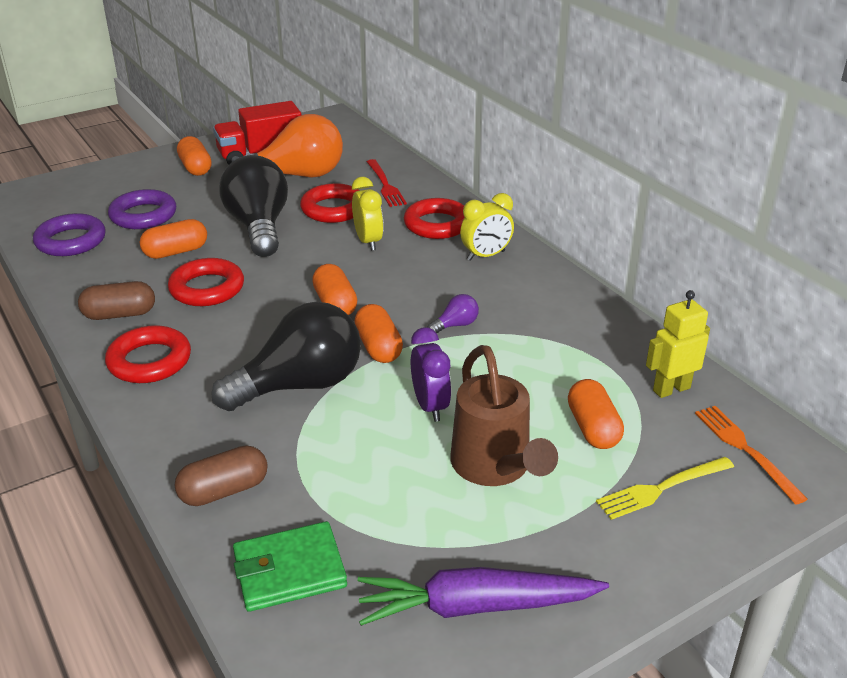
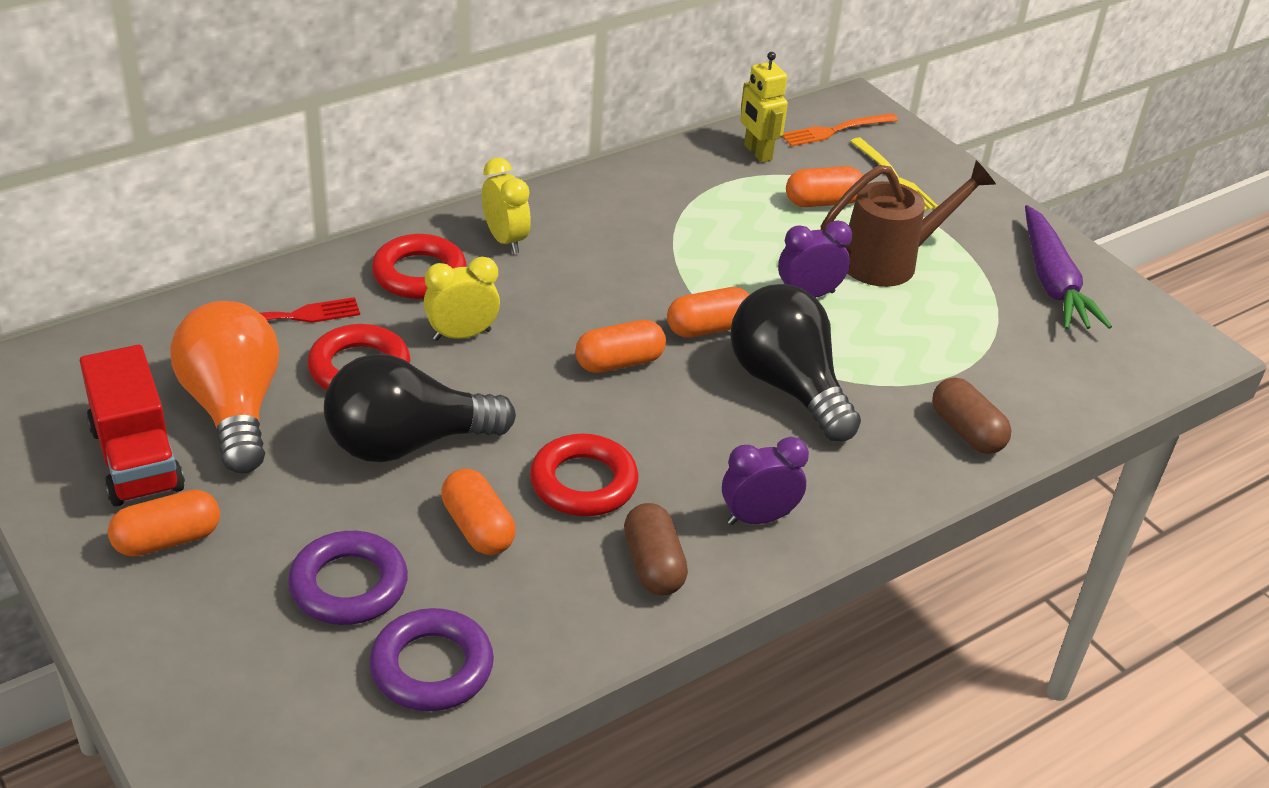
camera: 95 degrees left, 5 degrees up
red ring [105,325,191,383] -> purple clock [722,437,809,525]
green wallet [233,521,347,612] -> none
purple light bulb [428,294,479,333] -> none

